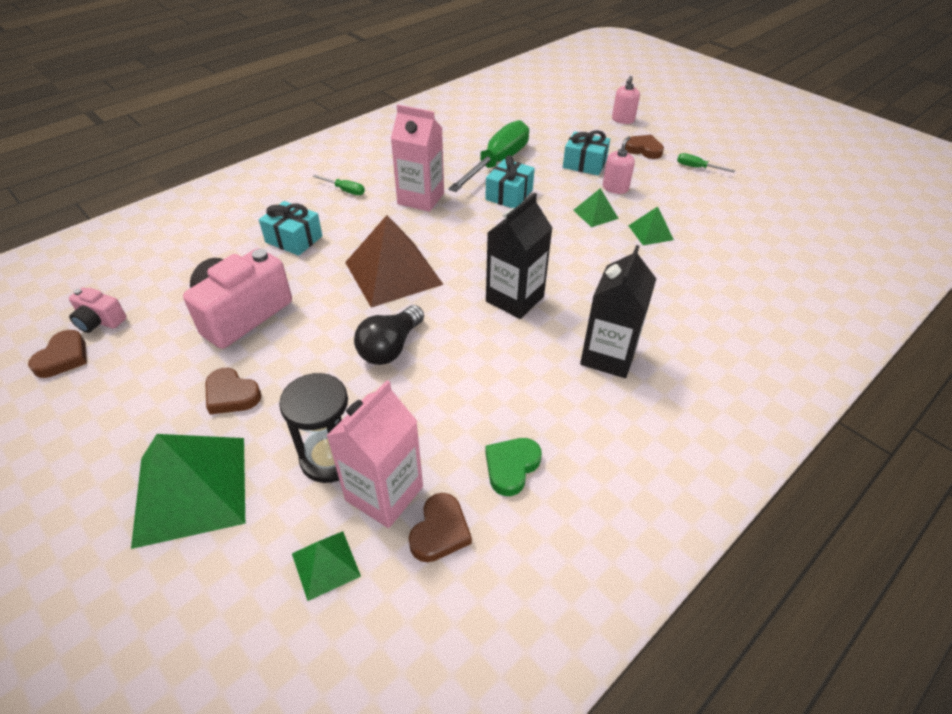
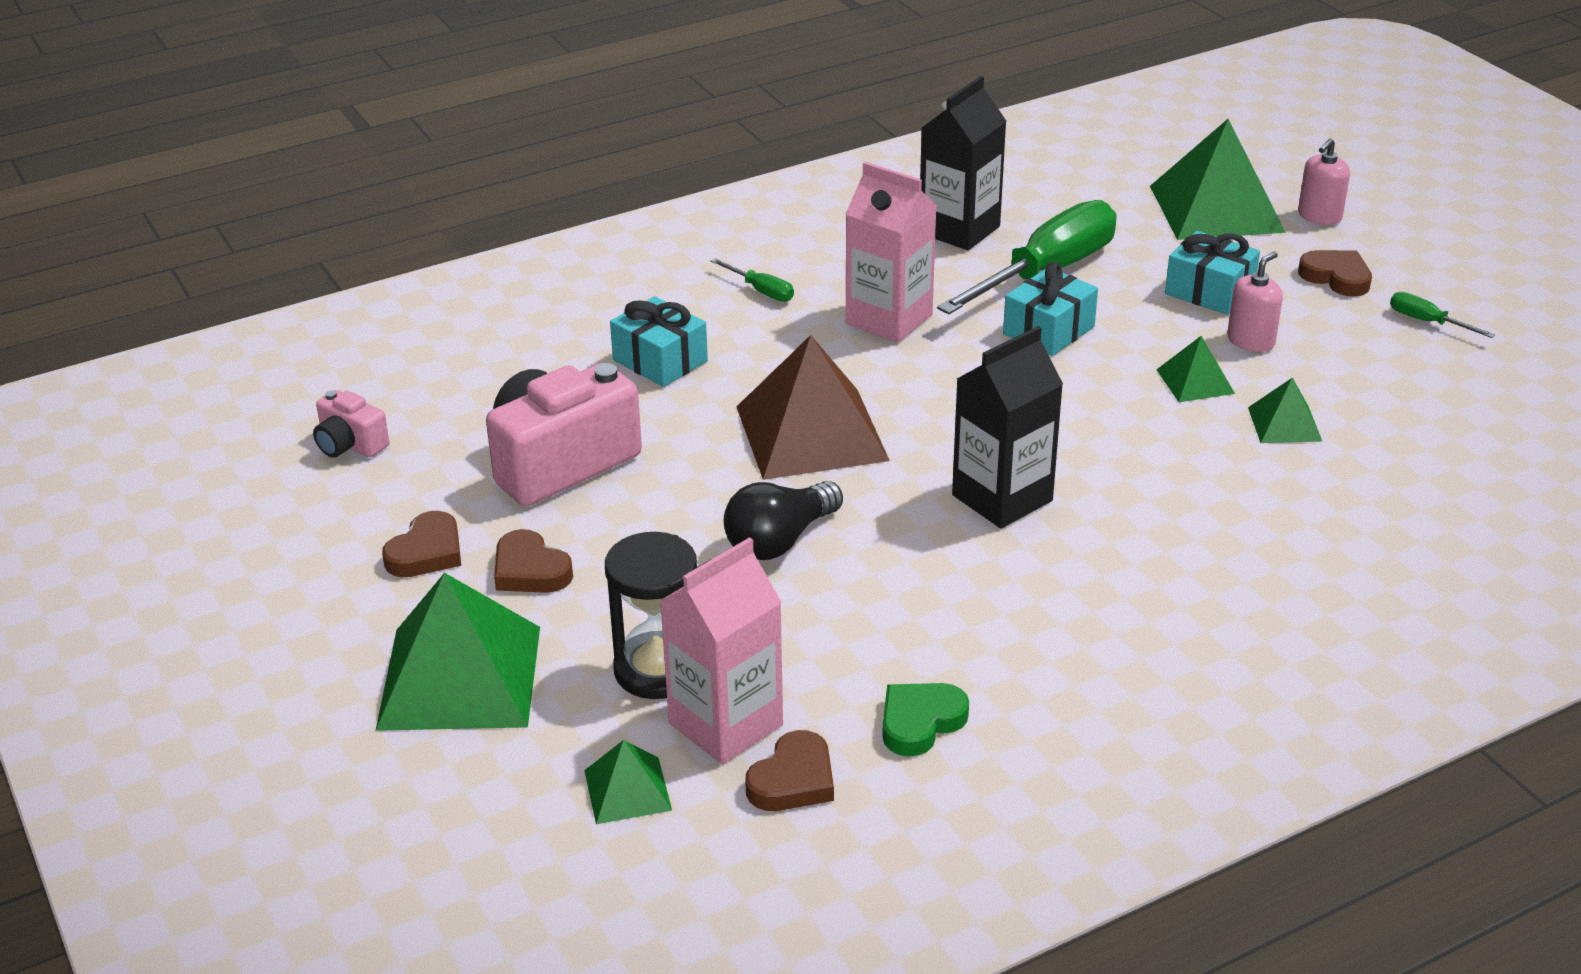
camera: 15 degrees right, 10 degrees down
brown heart [28,330,87,378] -> brown heart moved to [382,511,461,577]
black carton [580,245,656,378] -> black carton moved to [920,76,1006,250]
none -> green pyramid [1150,119,1286,240]

